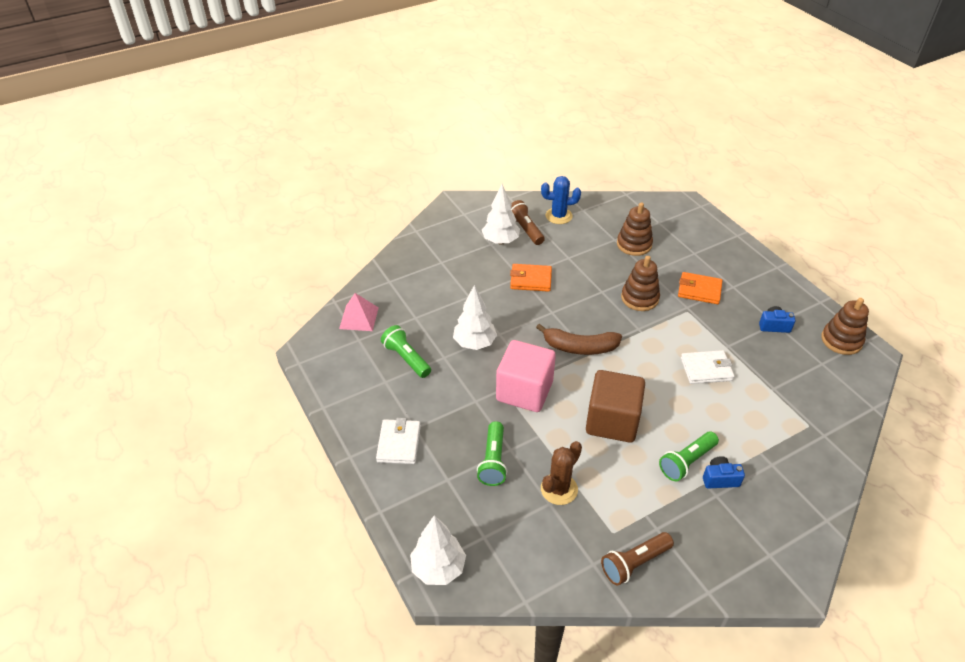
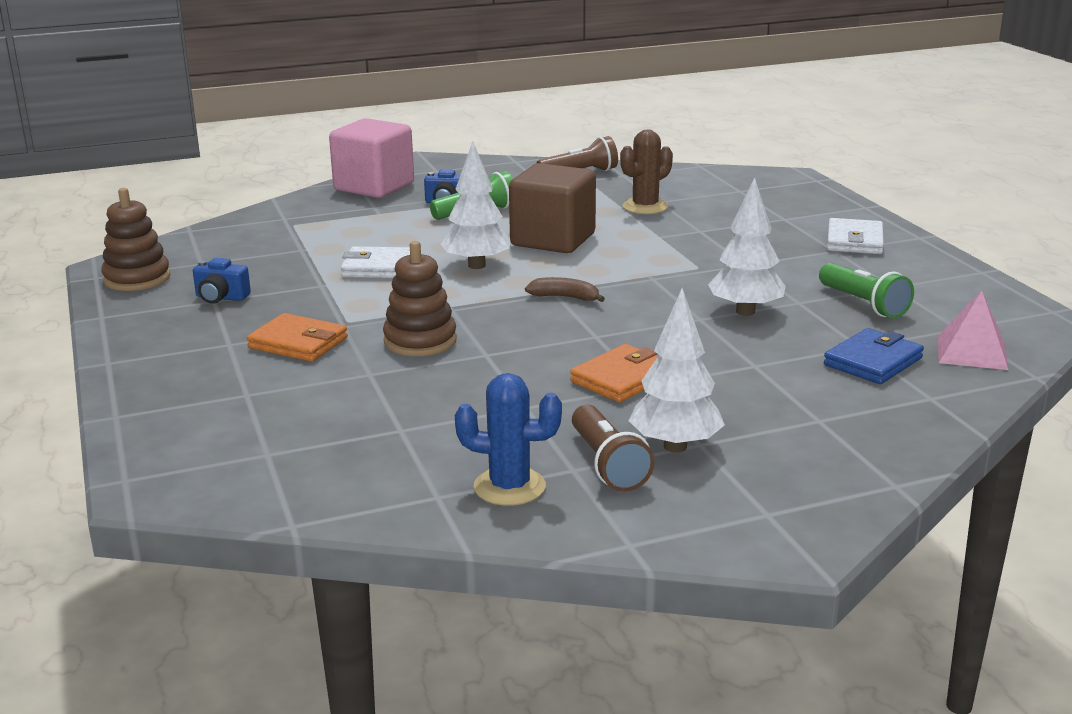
camera: 170 degrees left, 20 degrees down
white tree [410,515,466,585] -> white tree moved to [441,141,510,269]
green flashlight [477,421,507,486] -> none
pink cube [496,340,556,412] -> pink cube moved to [329,118,414,198]
orange wallet [510,264,552,292] -> orange wallet turned 60 degrees counterclockwise [570,344,658,402]
brown banana [536,324,622,355] -> brown banana [525,277,605,302], size x0.57
brown stacking toy [617,202,653,256] -> none
none -> blue wallet [824,328,924,384]

